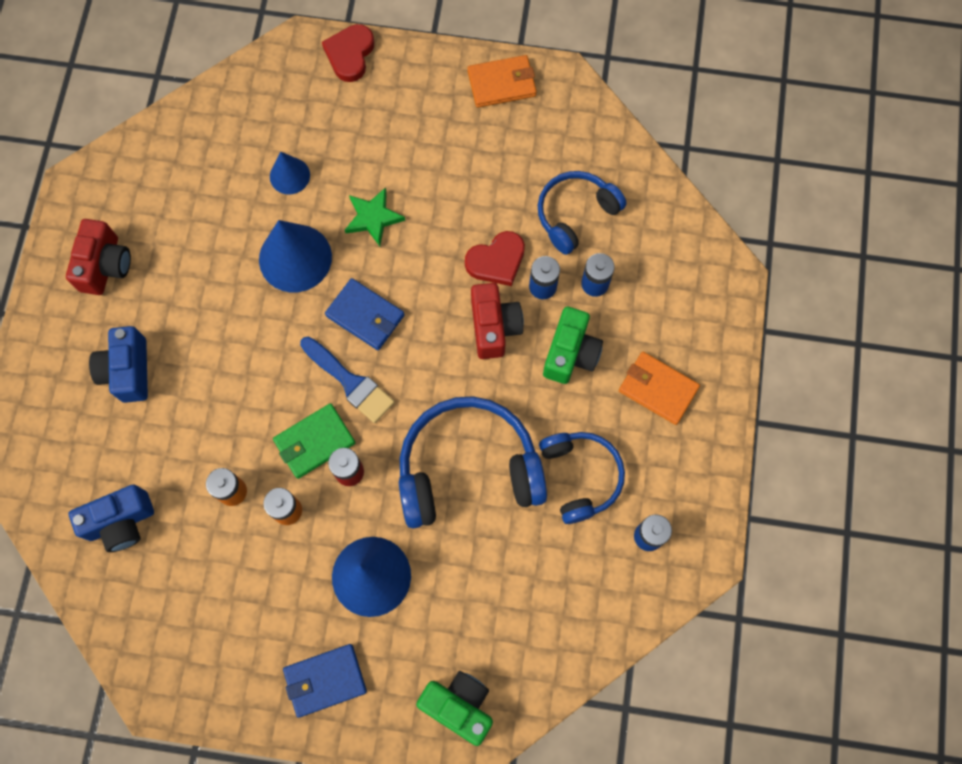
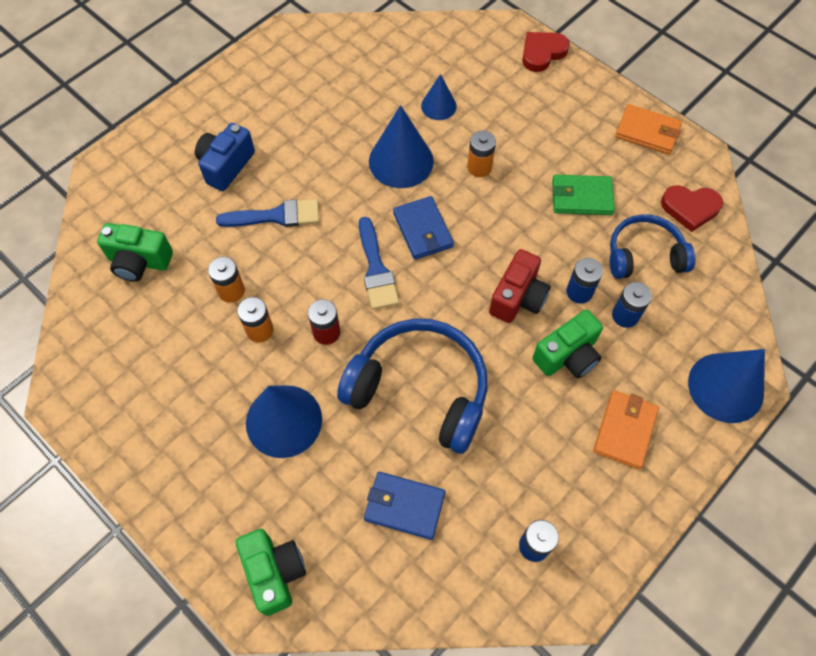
camera: 35 degrees right, 10 degrees down
red camera [66,219,131,295] -> none
blue camera [68,485,154,552] -> green camera [97,223,173,282]
green wallet [273,403,355,479] -> green wallet moved to [552,175,615,215]
blue wallet [283,644,367,718] -> blue wallet moved to [364,472,445,540]
green star [345,187,405,246] -> orange battery [467,130,496,177]
red heart [465,231,525,286] -> red heart moved to [661,185,723,232]
blue headphones [539,432,625,524] -> none
orange wallet [619,352,700,425] -> orange wallet turned 45 degrees clockwise [593,390,659,469]
none -> blue brush [216,199,320,227]
none -> blue cone [688,349,765,423]

